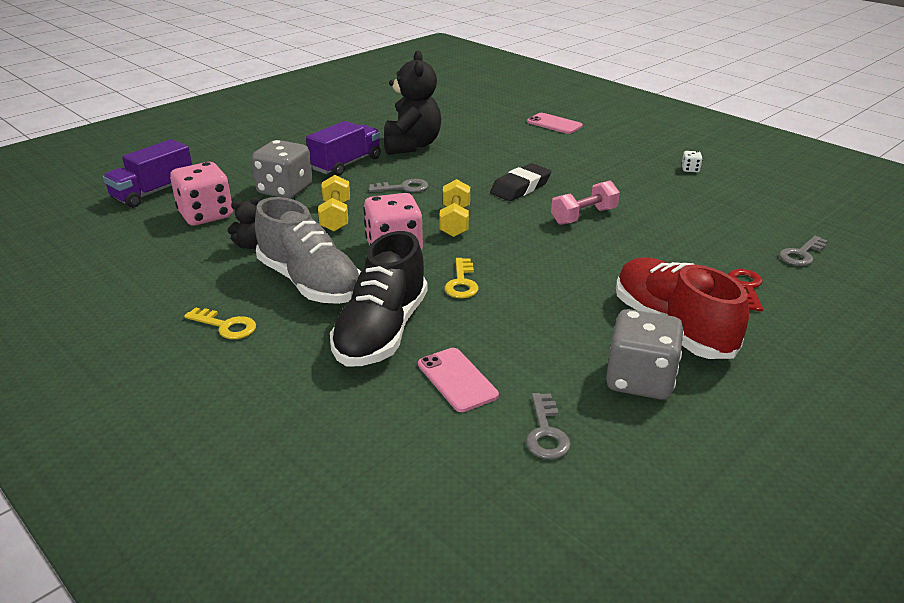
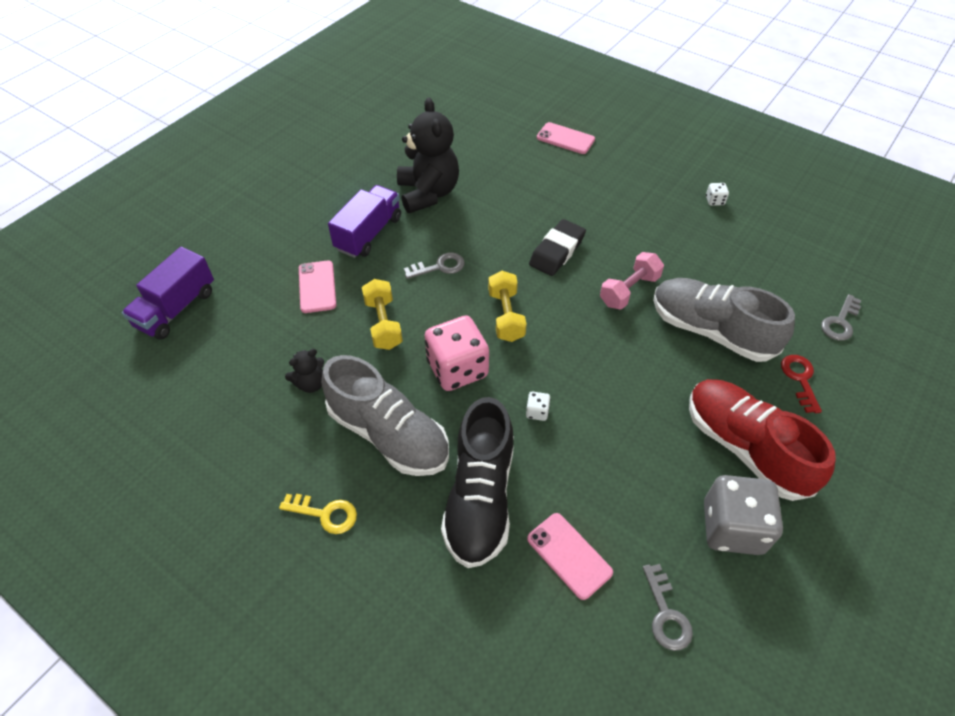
camera: 10 degrees left, 20 degrees up
pink dice [170,162,233,226] -> none
grey dice [251,140,312,199] -> pink phone [299,260,336,313]
yellow key [445,258,479,298] -> white dice [526,392,551,421]
none -> grey shoe [653,278,795,362]

